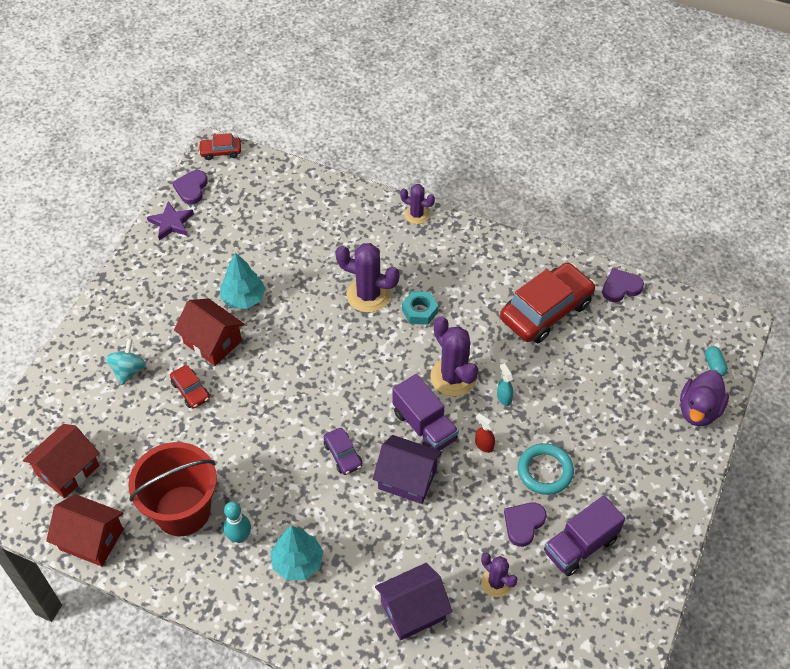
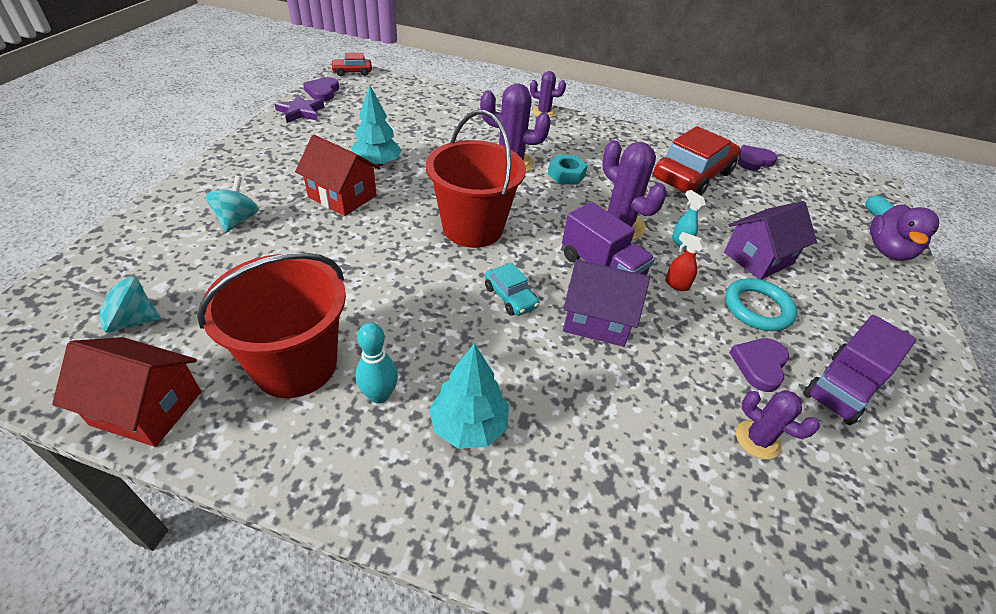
camera: 10 degrees left, 10 degrees down
red house [23,424,100,498] -> turquoise spinning top [78,277,161,332]
red car [170,365,210,409] -> none
purple car [324,428,362,475] -> turquoise car [485,263,540,316]
purple house [375,563,453,641] -> purple house moved to [724,201,817,280]
none -> red bucket [426,110,526,248]

